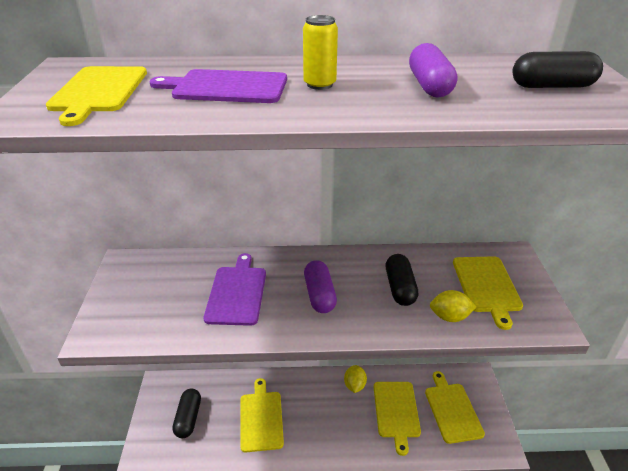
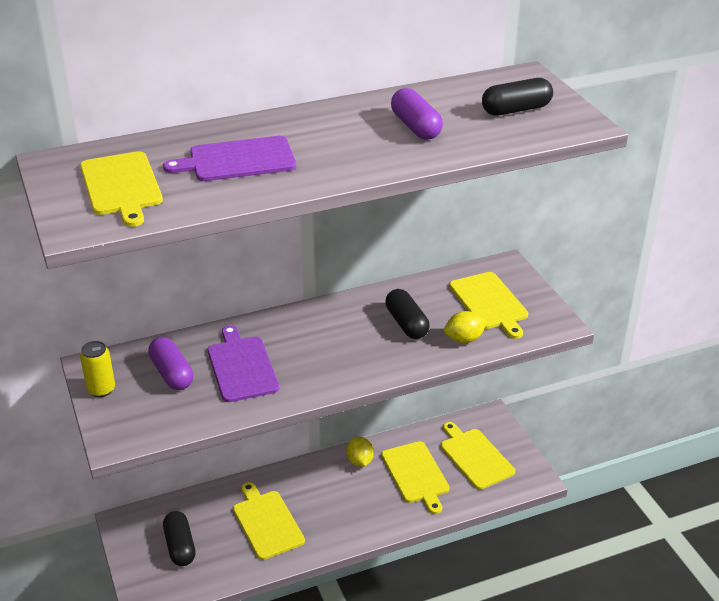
camera: 20 degrees left, 0 degrees up
yellow can [303,15,338,90] -> yellow can moved to [80,341,115,397]
purple capsule [304,260,337,313] -> purple capsule moved to [148,337,193,390]

